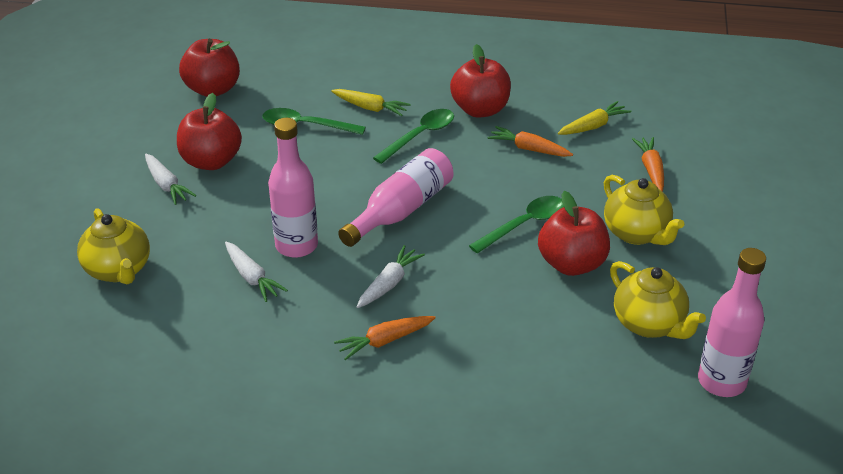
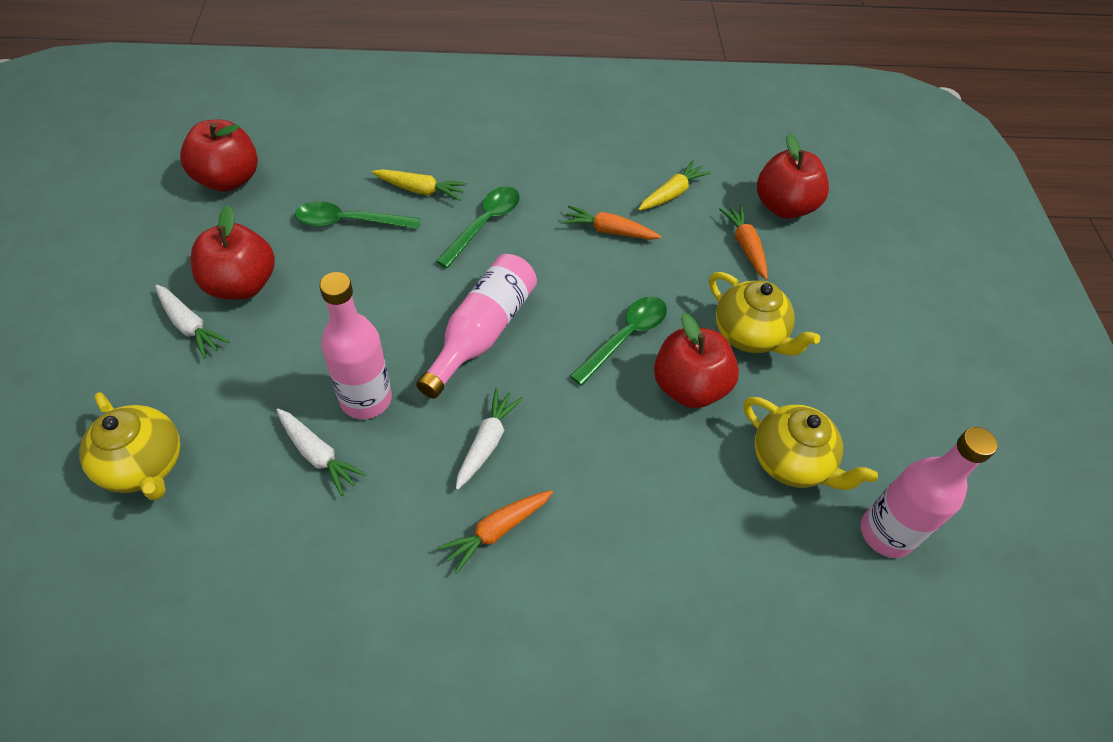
camera: 15 degrees left, 15 degrees up
red apple [450,44,511,118] -> red apple moved to [757,134,829,219]

